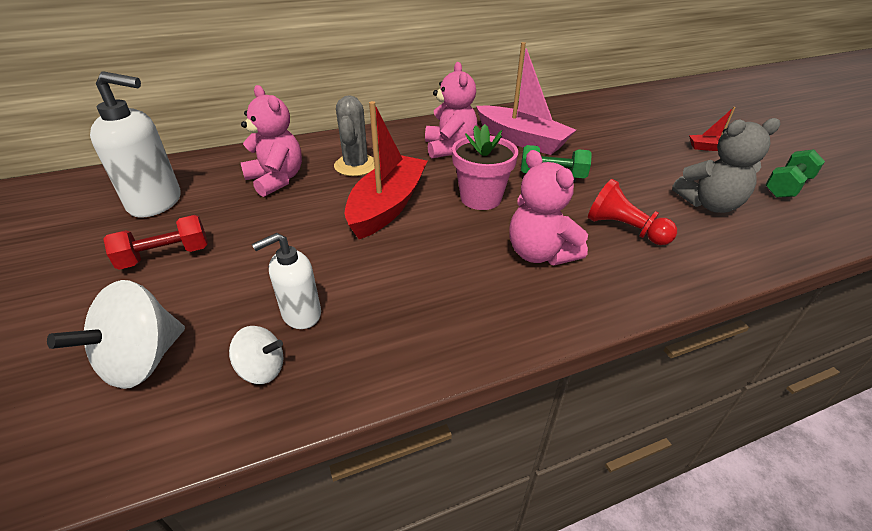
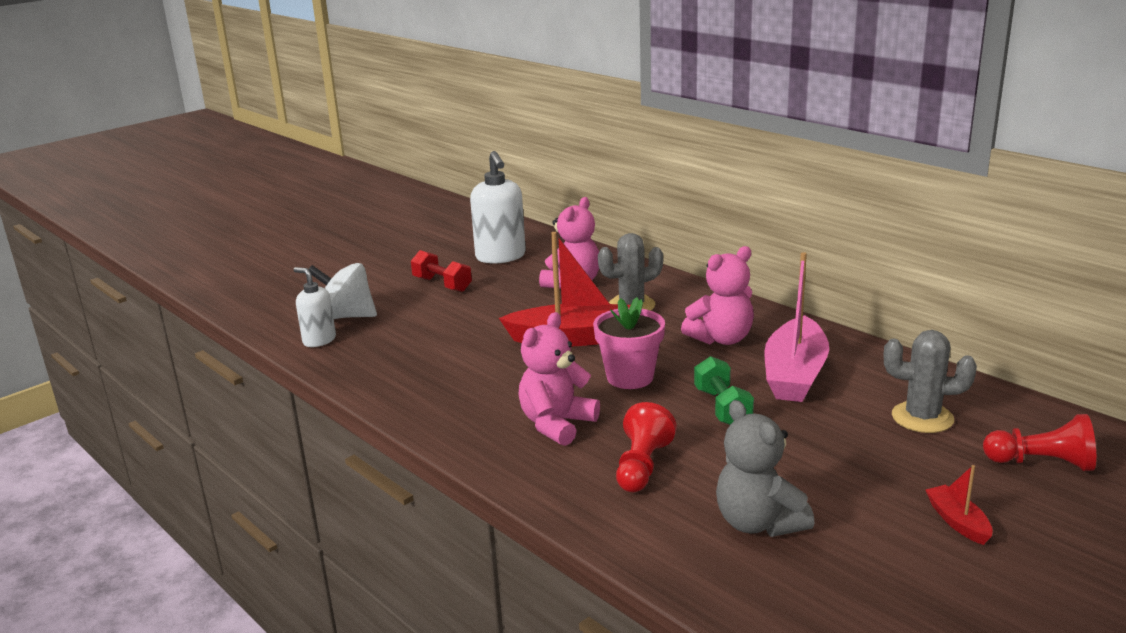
camera: 70 degrees right, 15 degrees down
white spinning top [229,326,284,384] -> none
white soap dispenser [252,233,321,329] -> white soap dispenser moved to [294,267,336,347]
green dumbbell [765,149,825,198] -> none
none -> grey cactus [884,330,977,433]
none -> red pawn [983,414,1096,471]

